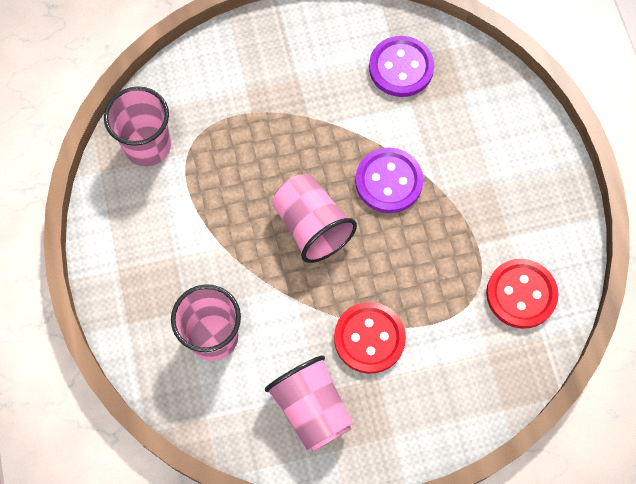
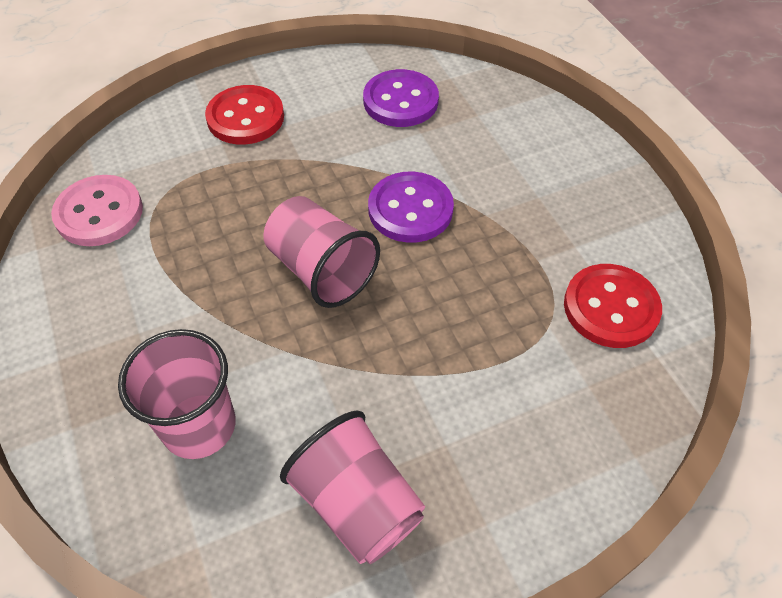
camera: 10 degrees left, 15 degrees down
pink cup [104,86,171,166] -> pink button [51,175,143,246]
red button [334,302,406,374] -> red button moved to [205,85,284,145]

